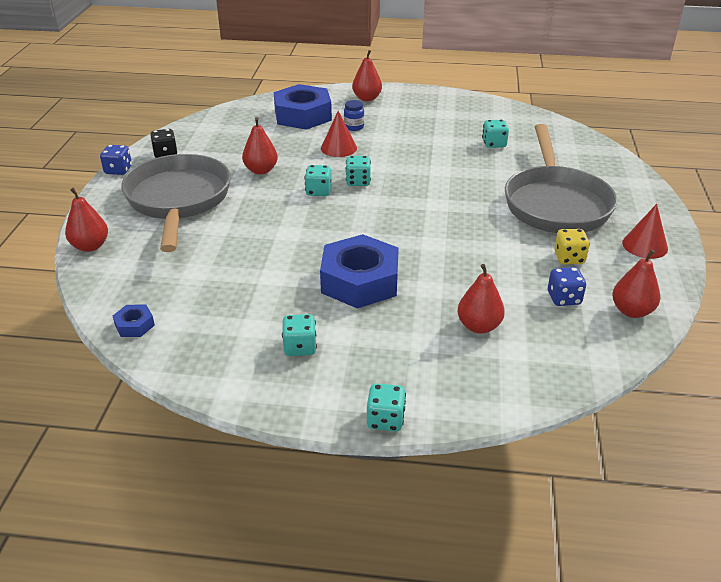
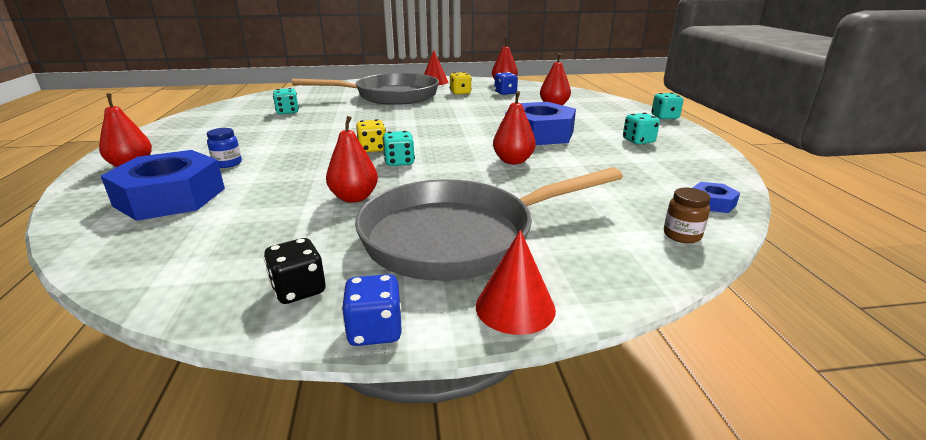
camera: 105 degrees left, 10 degrees down
red pear [65,188,108,252] -> red pear moved to [493,91,536,164]
red cone [321,111,357,157] -> red cone moved to [476,230,556,335]
turquoise dice [346,156,371,186] -> yellow dice [356,119,386,153]
none -> brown jar [664,188,711,243]

